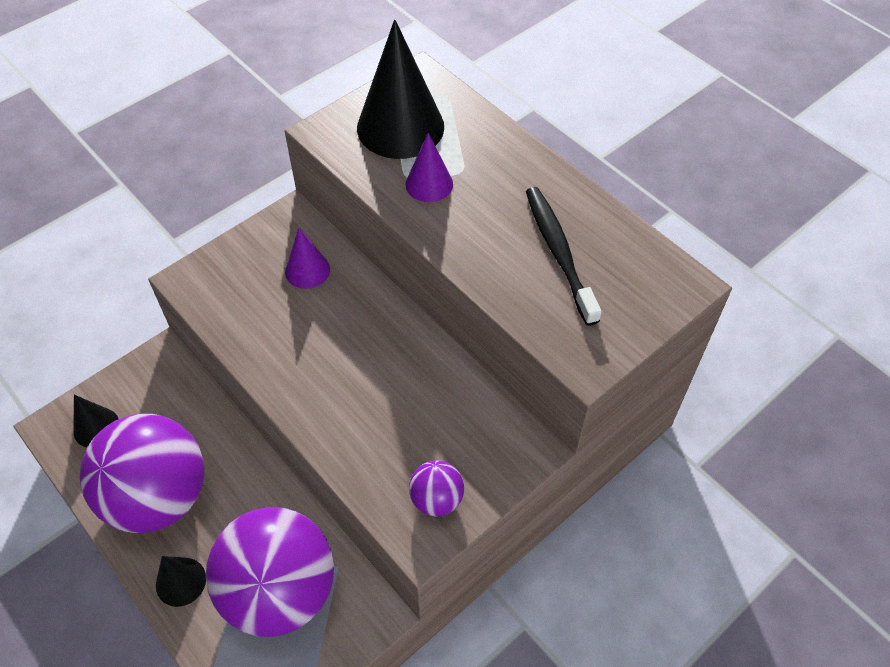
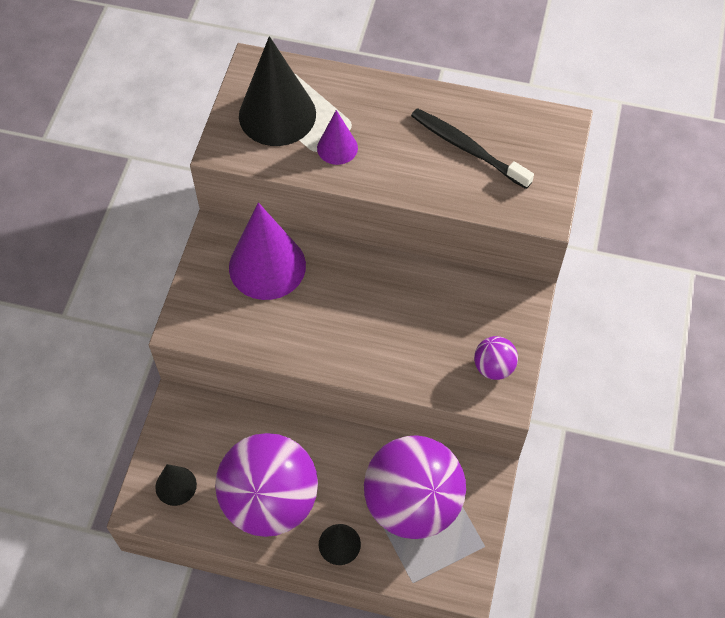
camera: 35 degrees left, 5 degrees up
purple cone [285,228,330,289] -> purple cone [229,203,306,300], size x1.92

